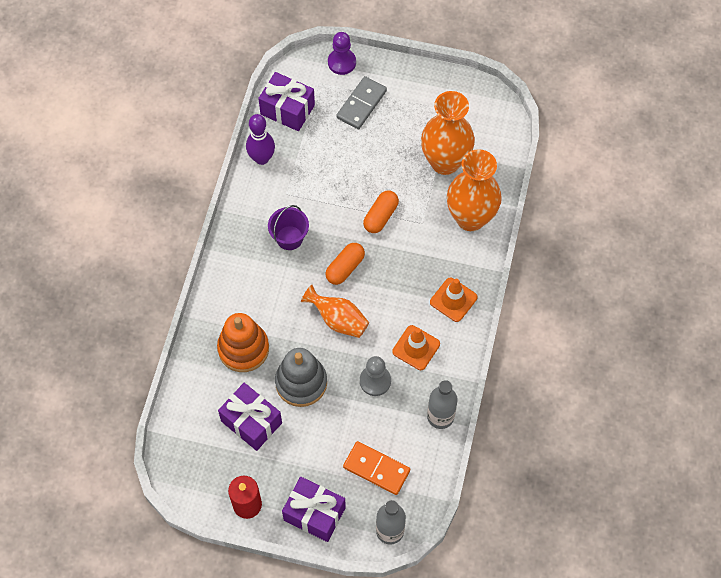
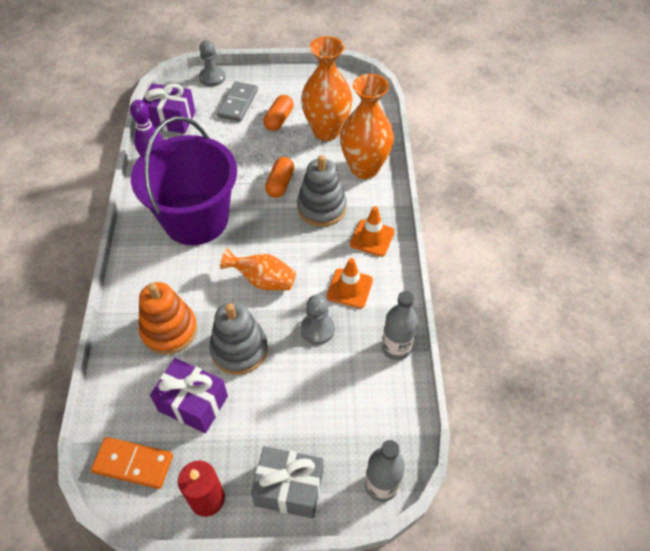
camera: 15 degrees left, 10 degrees down
purple bucket [268,205,309,250] -> purple bucket [131,117,237,245], size x2.37
purple gift [282,477,346,542] -> grey gift [251,446,323,518]
orange capsule [325,243,365,285] -> orange capsule moved to [263,95,294,131]
purple pawn [328,32,356,75] -> grey pawn [199,40,225,87]
orange domino [343,441,410,495] -> orange domino moved to [91,437,173,489]
none -> grey stacking toy [297,155,347,227]

